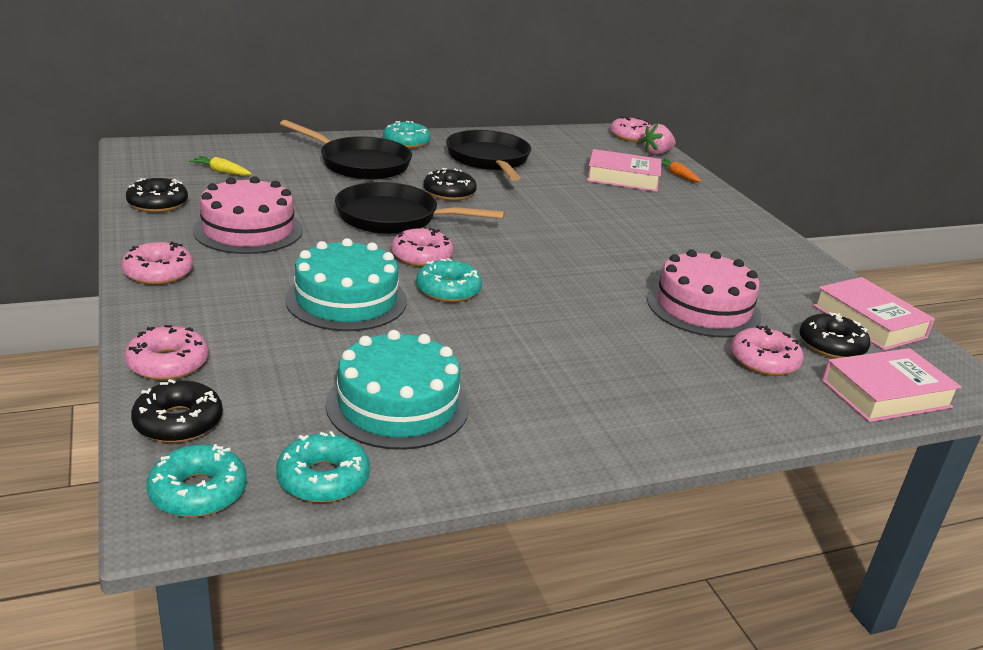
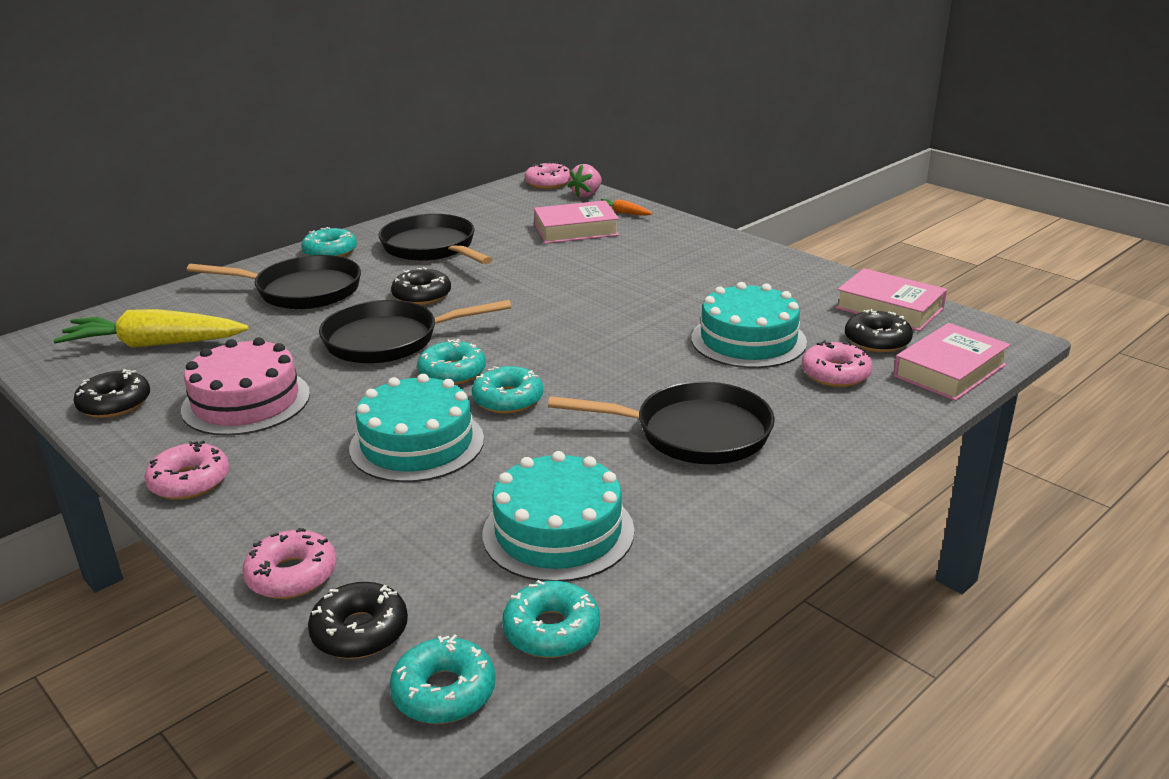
camera: 20 degrees left, 0 degrees up
yellow carrot [189,156,252,176] -> yellow carrot [53,309,249,348], size x2.25
pink donut [392,228,453,267] -> turquoise donut [417,339,486,385]
pink cake [647,249,761,338] -> turquoise cake [691,282,807,368]
none -> black pan [548,382,775,464]

